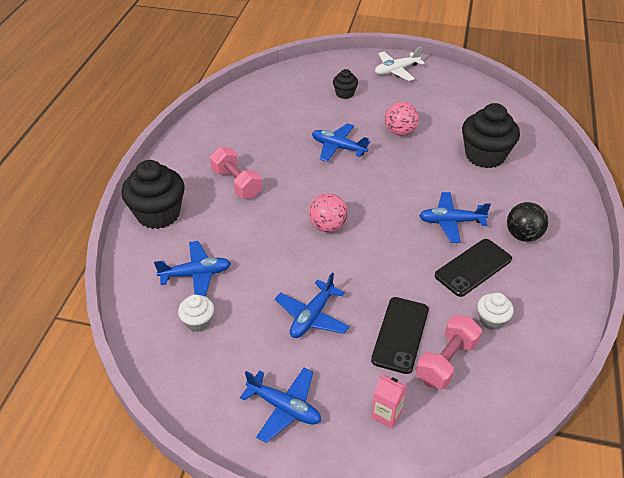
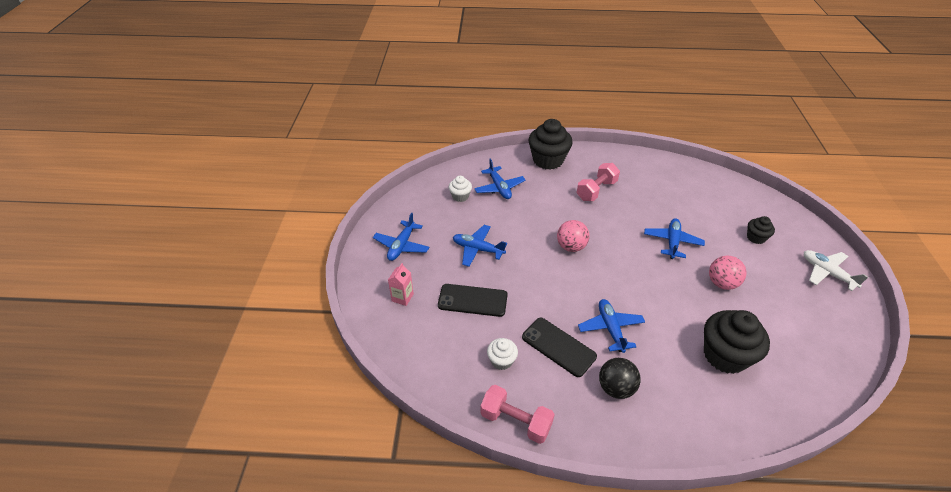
camera: 80 degrees right, 0 degrees up
pink dumbbell [416,315,482,390] -> pink dumbbell moved to [480,385,555,444]

